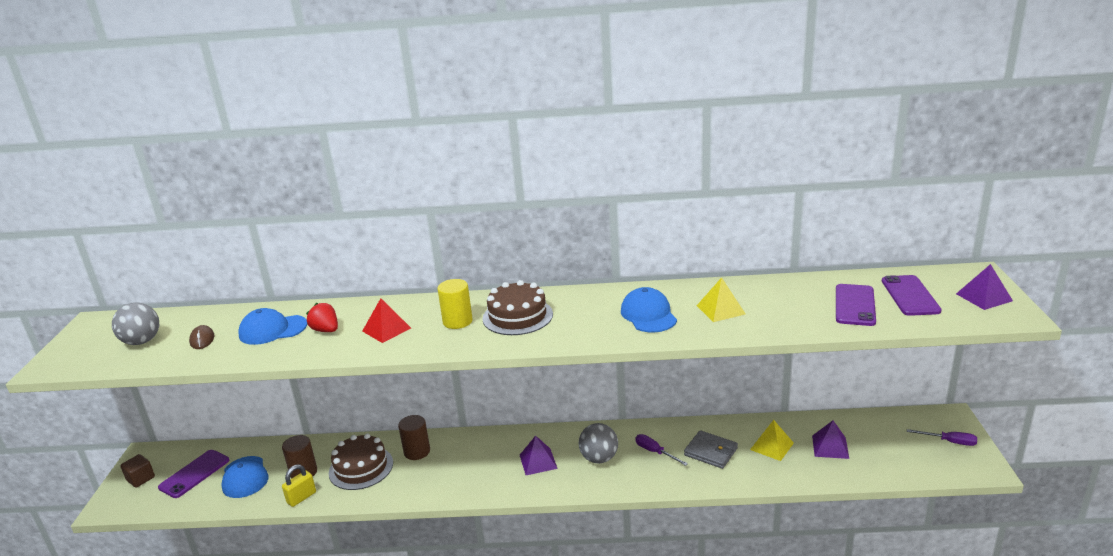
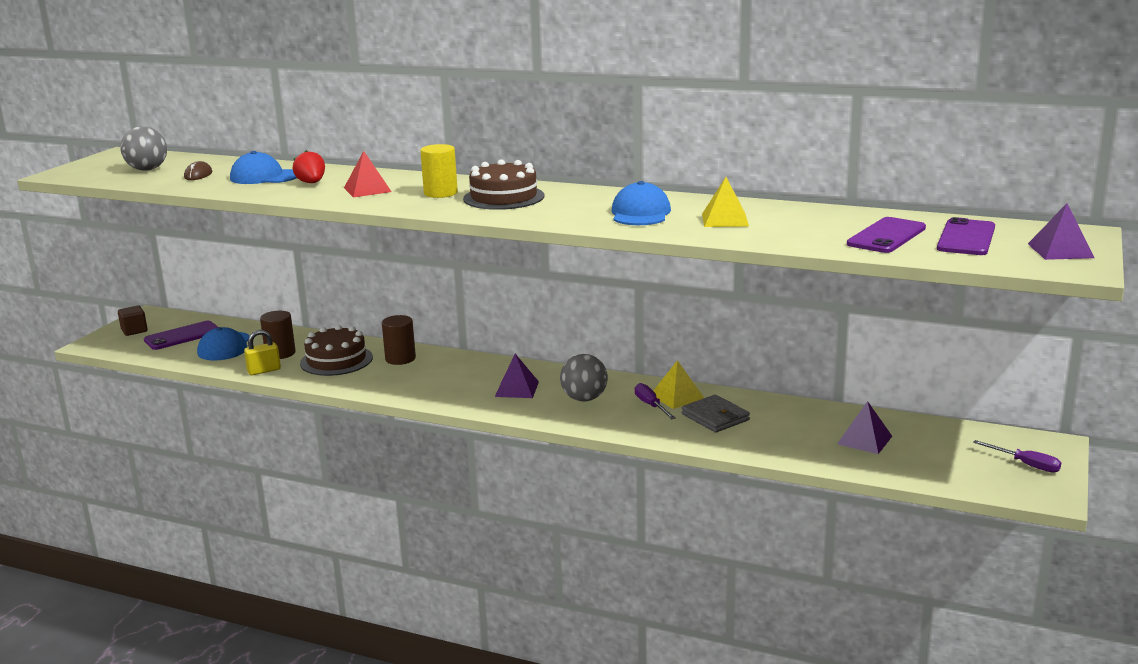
camera: 20 degrees right, 5 degrees down
yellow pyramid [750,420,794,461] -> yellow pyramid moved to [653,360,704,409]

